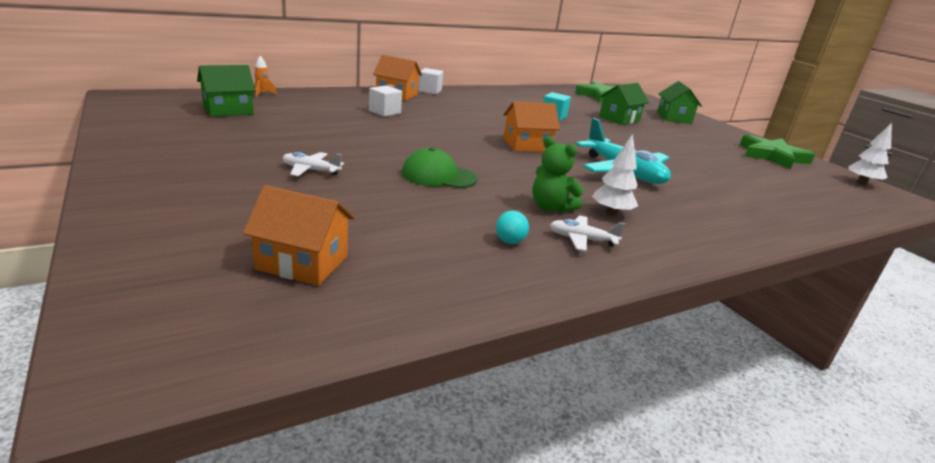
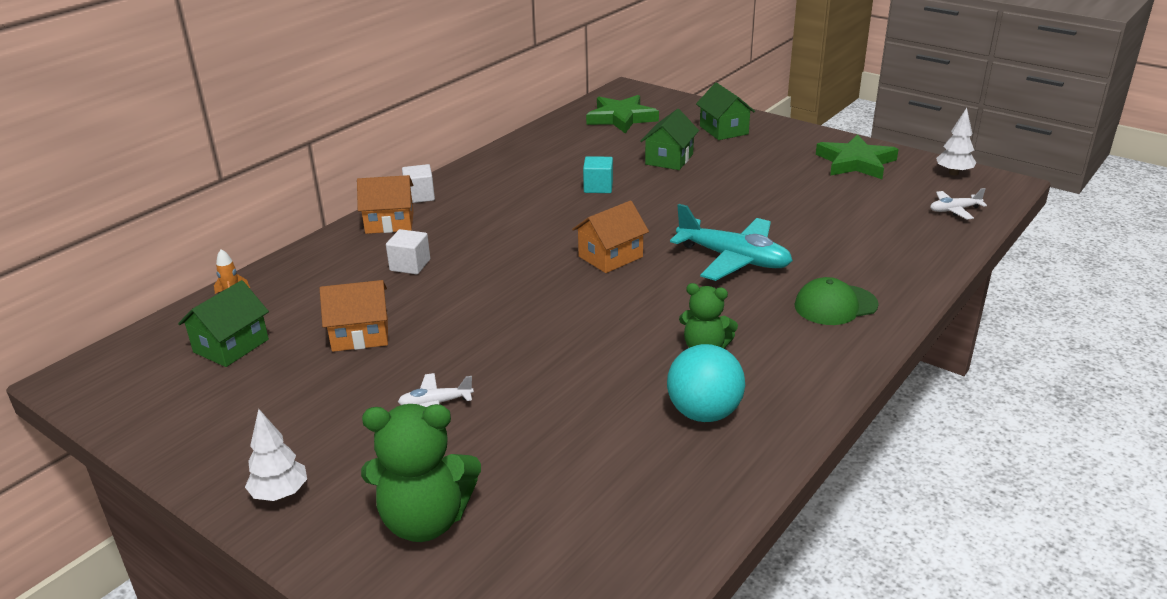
camera: 20 degrees left, 5 degrees up
orange house [243,185,355,286] -> orange house moved to [319,280,388,352]
green cap [402,147,477,188] -> green cap moved to [795,277,879,325]
turquoise ball [496,211,529,244] -> turquoise ball [667,344,745,422], size x2.23
white plane [550,215,625,251] -> white plane moved to [930,188,987,220]
white tree [592,134,638,216] -> white tree moved to [245,409,307,501]
none -> green teddy bear [361,404,481,542]

